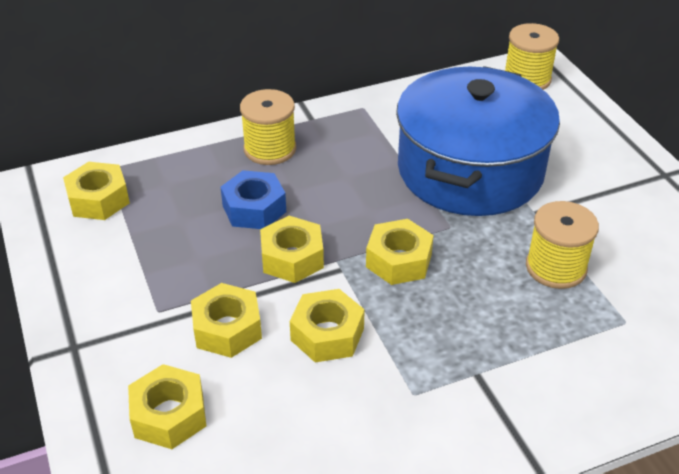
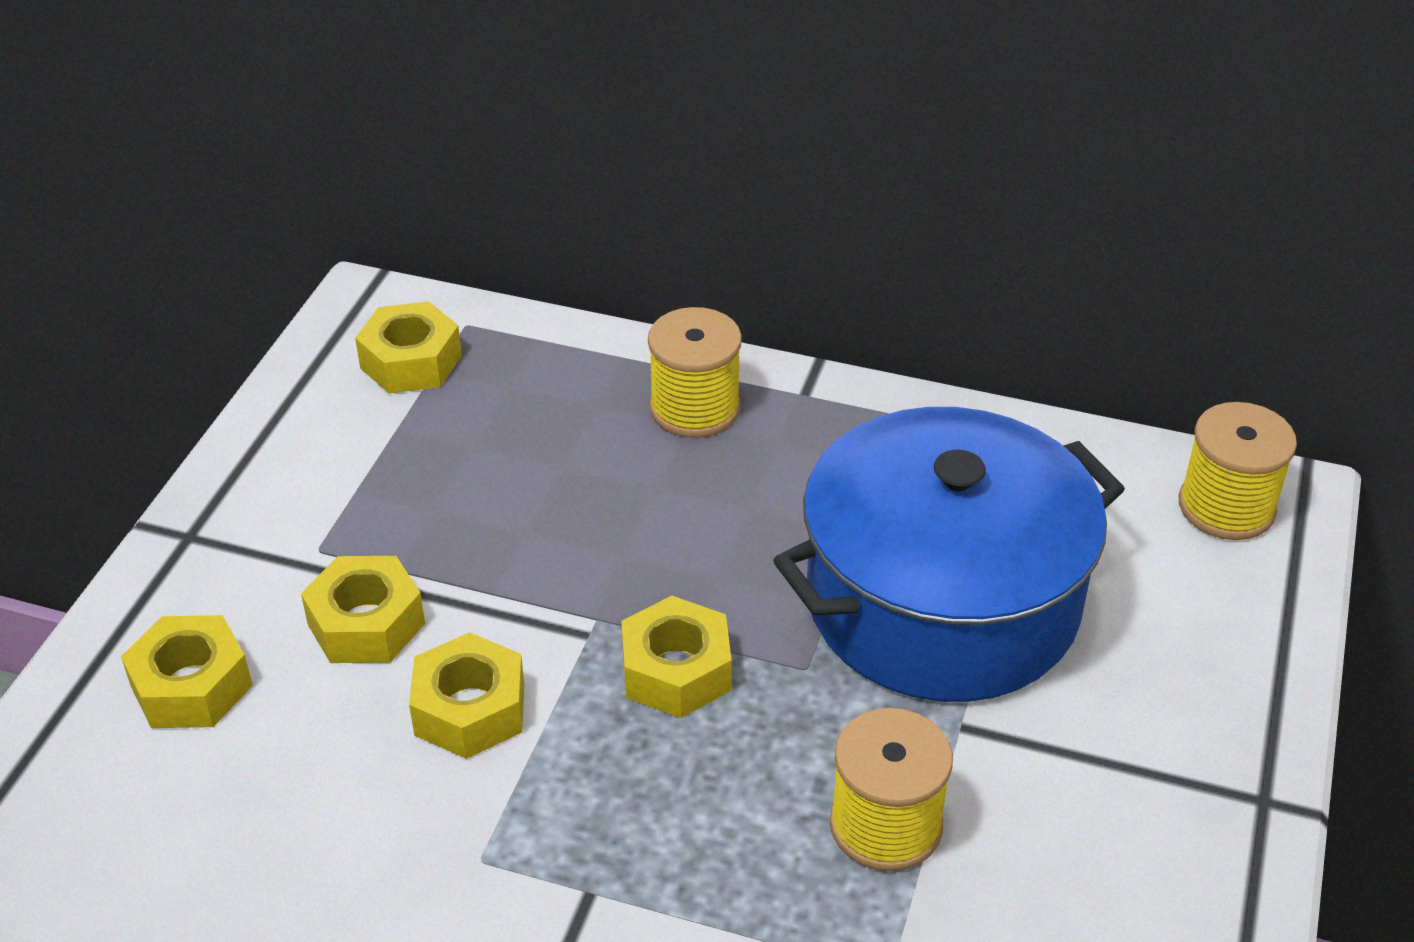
camera: 40 degrees right, 0 degrees up
blue nut [220,170,286,229] -> none
yellow nut [260,216,324,283] -> none

